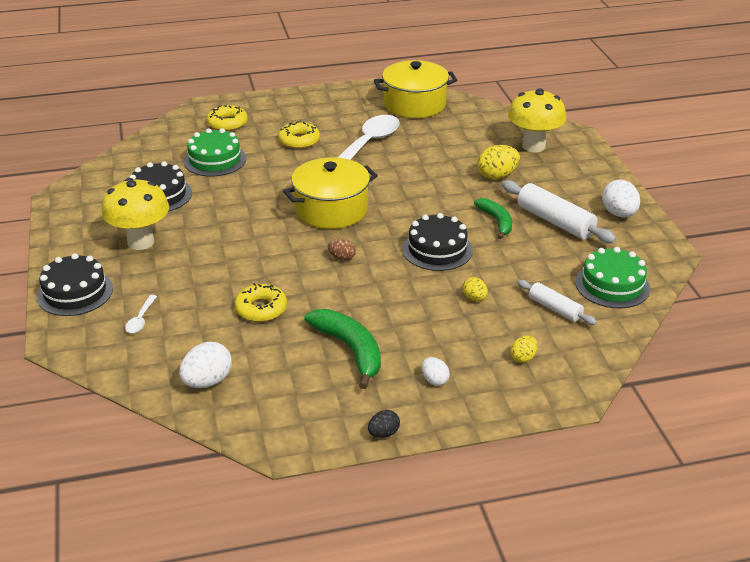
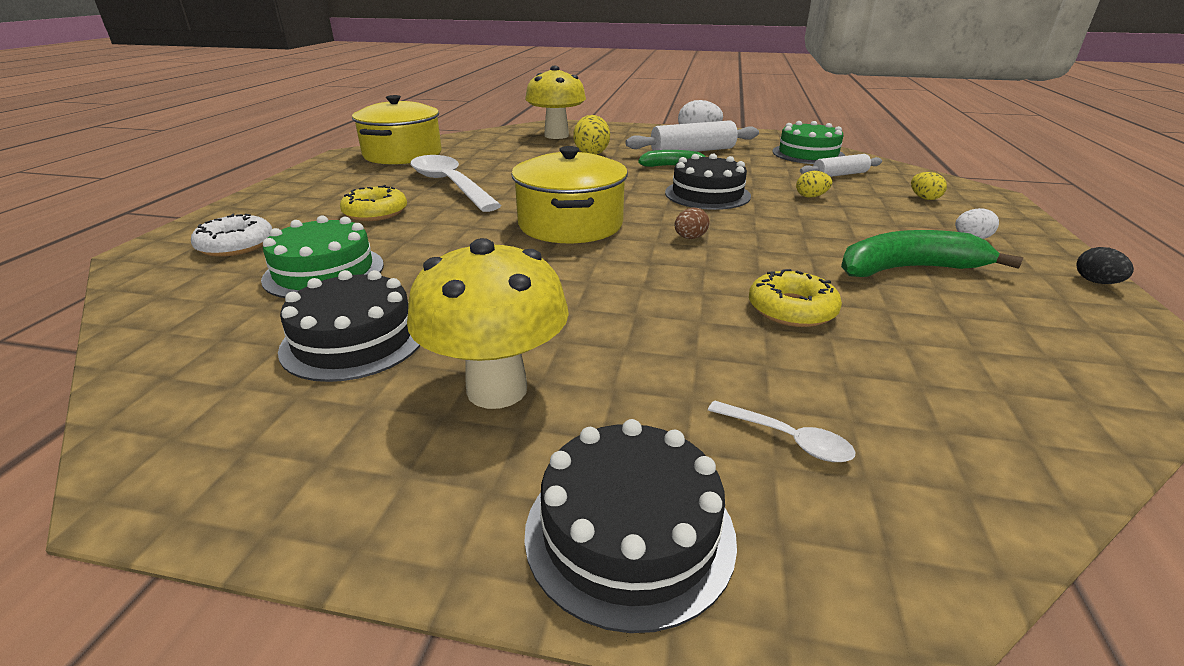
camera: 65 degrees left, 5 degrees down
white egg [179,342,232,388] -> none
yellow donut [207,105,248,131] -> white donut [191,214,272,257]

